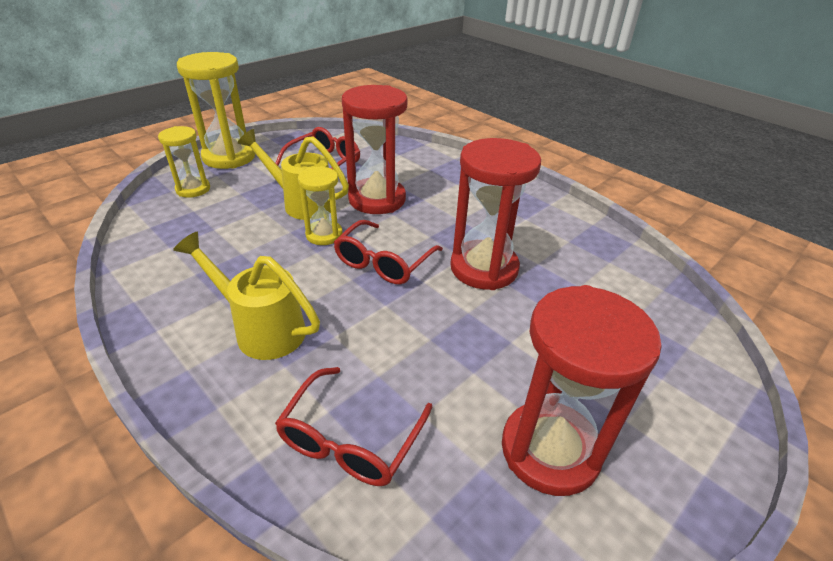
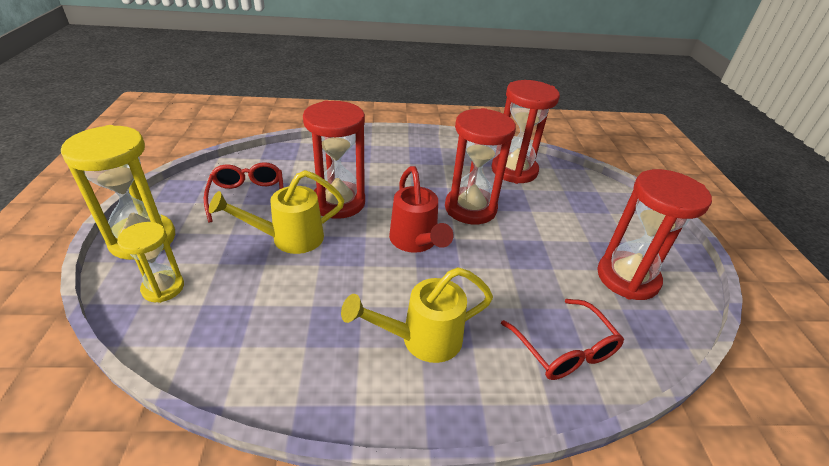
camera: 50 degrees left, 0 degrees up
yellow hourglass [298,166,343,245] -> none
red glasses [334,220,443,284] -> red watering can [389,166,454,253]
none -> red hourglass [492,80,560,184]

